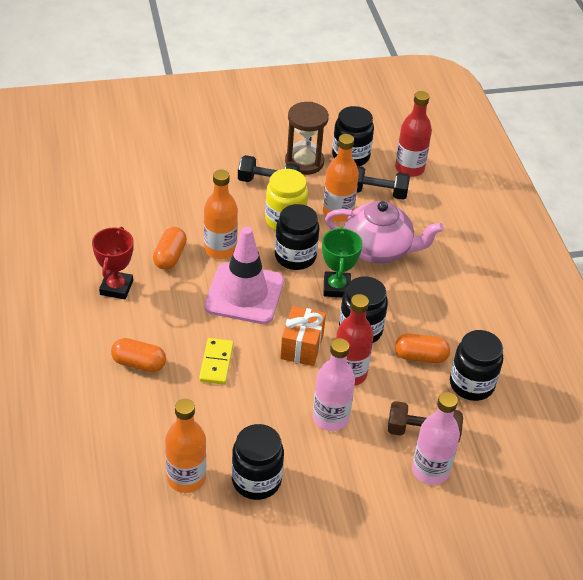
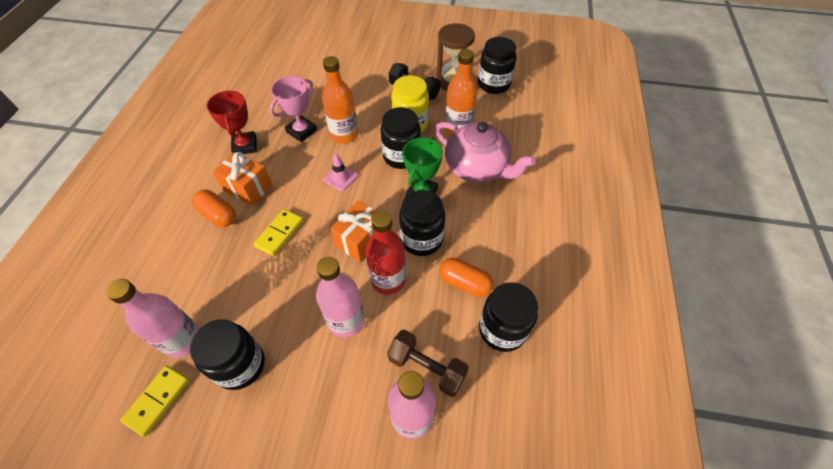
camera: 25 degrees right, 10 degrees up
red trophy [92,227,134,299] -> red trophy turned 45 degrees counterclockwise [207,90,257,154]
orange capsule [153,227,187,270] -> pink trophy [270,76,317,142]
orange bottle [165,399,206,493] -> pink bottle [106,279,200,358]
pink traffic cone [204,227,284,324] -> pink traffic cone [323,153,358,191], size x0.43
black dumbbell [357,166,410,200] -> none
red bottle [395,91,432,177] -> none
none -> yellow domino [120,365,190,437]
none -> orange gift [213,152,272,206]

